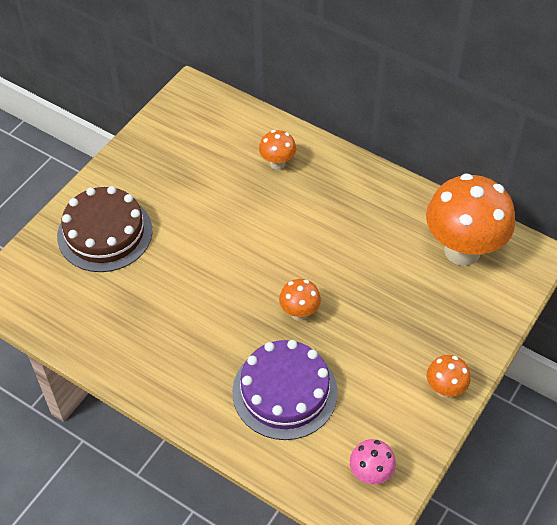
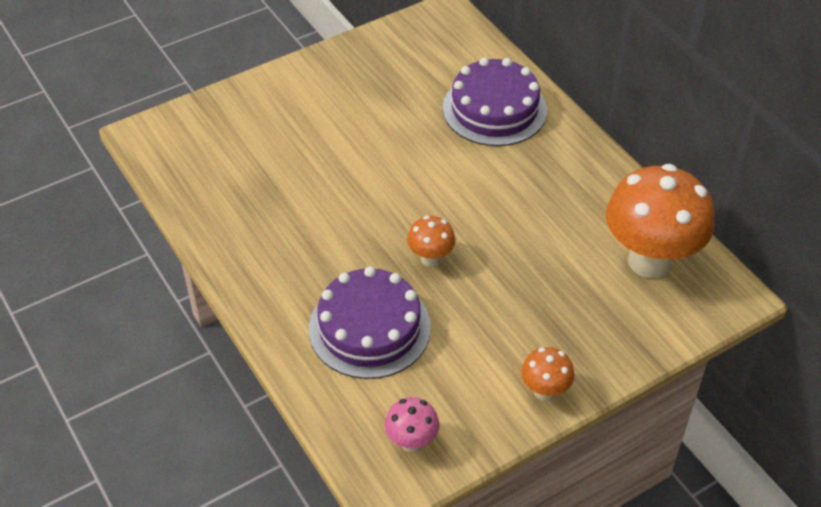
camera: 25 degrees right, 5 degrees down
brown cake [57,186,152,272] -> none
orange mushroom [259,130,296,170] -> purple cake [443,58,547,146]

